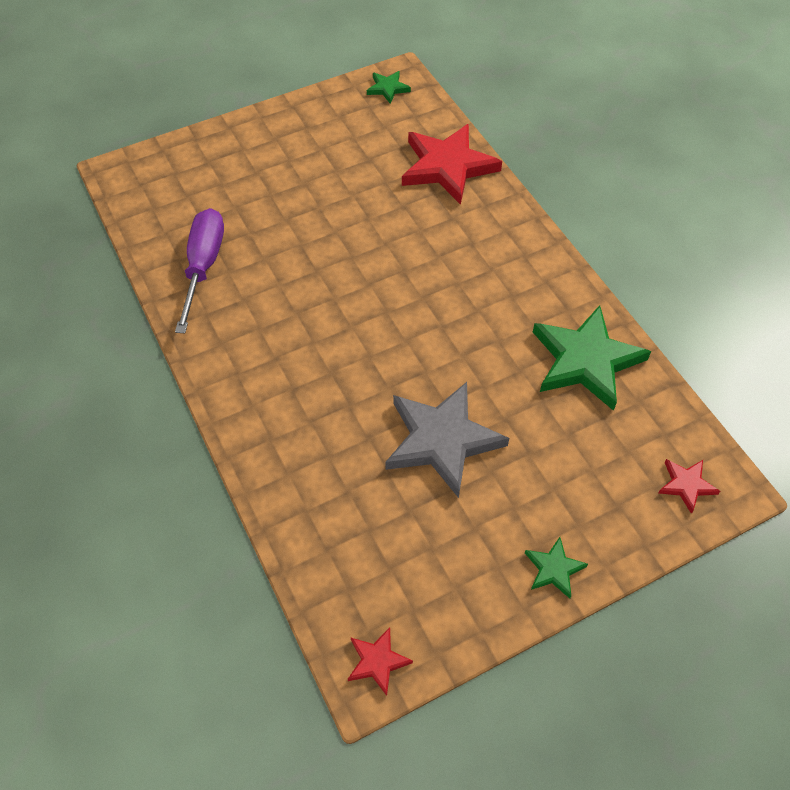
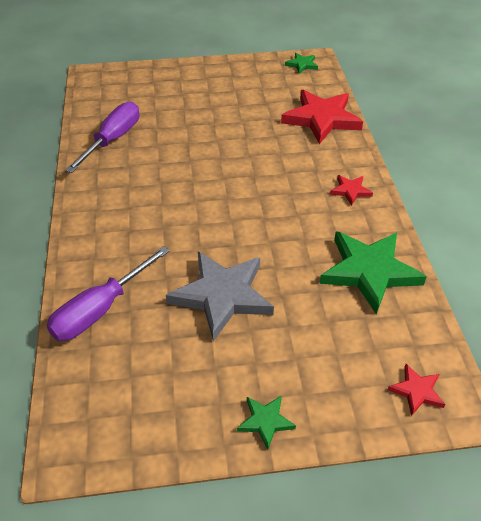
camera: 20 degrees right, 10 degrees down
red star [348,627,413,696] -> red star moved to [330,175,373,206]
none -> purple screwdriver [47,246,170,341]

